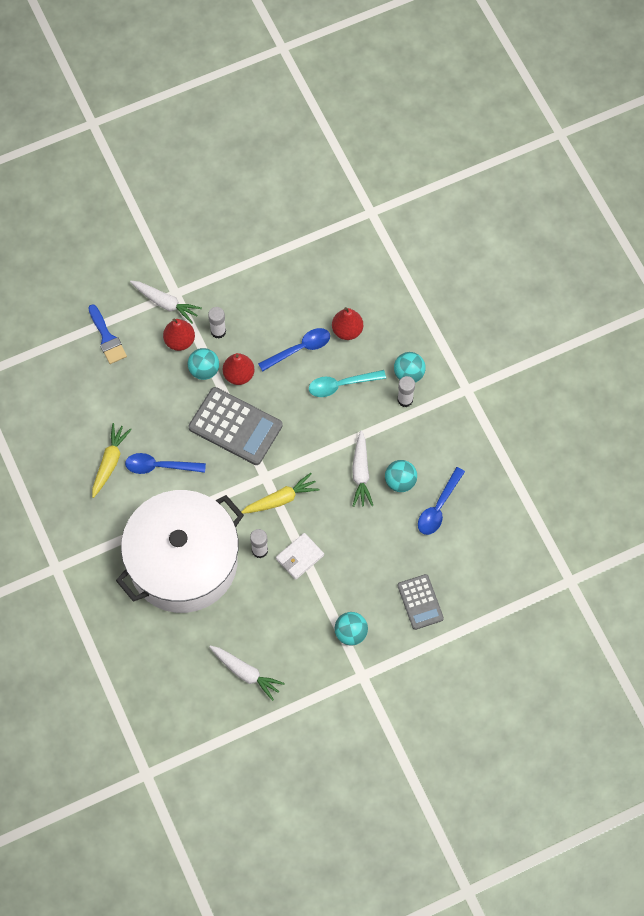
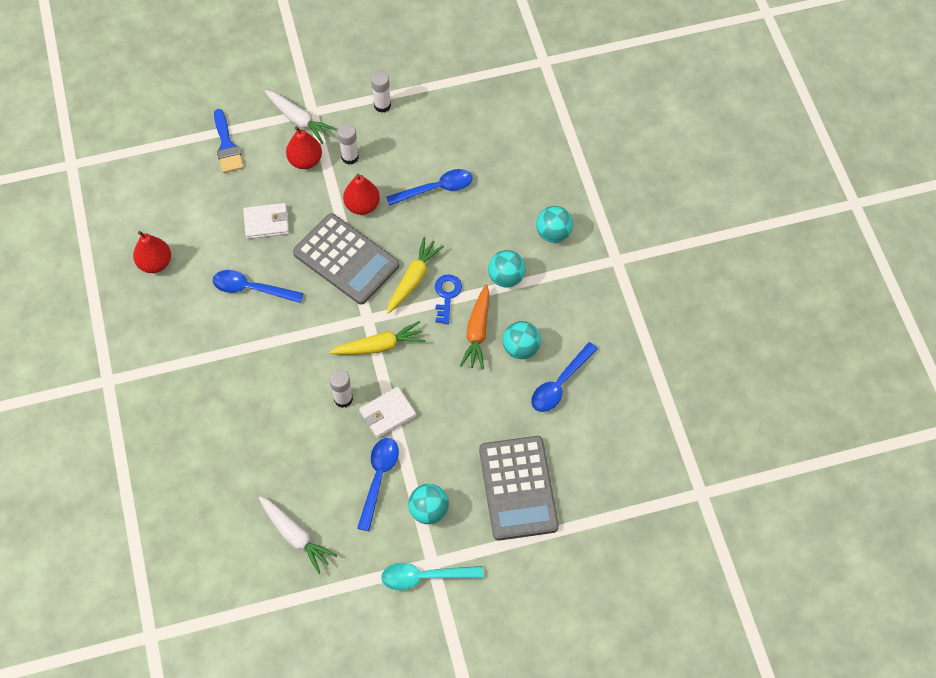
camera: 10 degrees right, 5 degrees down
yellow carrot [92,423,132,498] -> yellow carrot moved to [387,237,444,314]
white pot [116,490,244,613] -> none
turquoise ball [188,348,219,380] -> turquoise ball moved to [488,250,525,287]
turquoise spoon [309,370,386,397] -> turquoise spoon moved to [381,563,484,590]
red pear [332,307,363,340] -> red pear moved to [133,231,171,273]
white carrot [352,430,373,507] -> orange carrot [460,284,490,370]
white glue stick [397,376,415,407] -> white glue stick moved to [371,71,391,113]
grey calculator [397,574,444,630] -> grey calculator [479,436,559,541], size x1.67
none -> white wallet [243,203,289,239]
none -> blue spoon [357,438,399,531]
none -> blue key [435,275,462,324]

